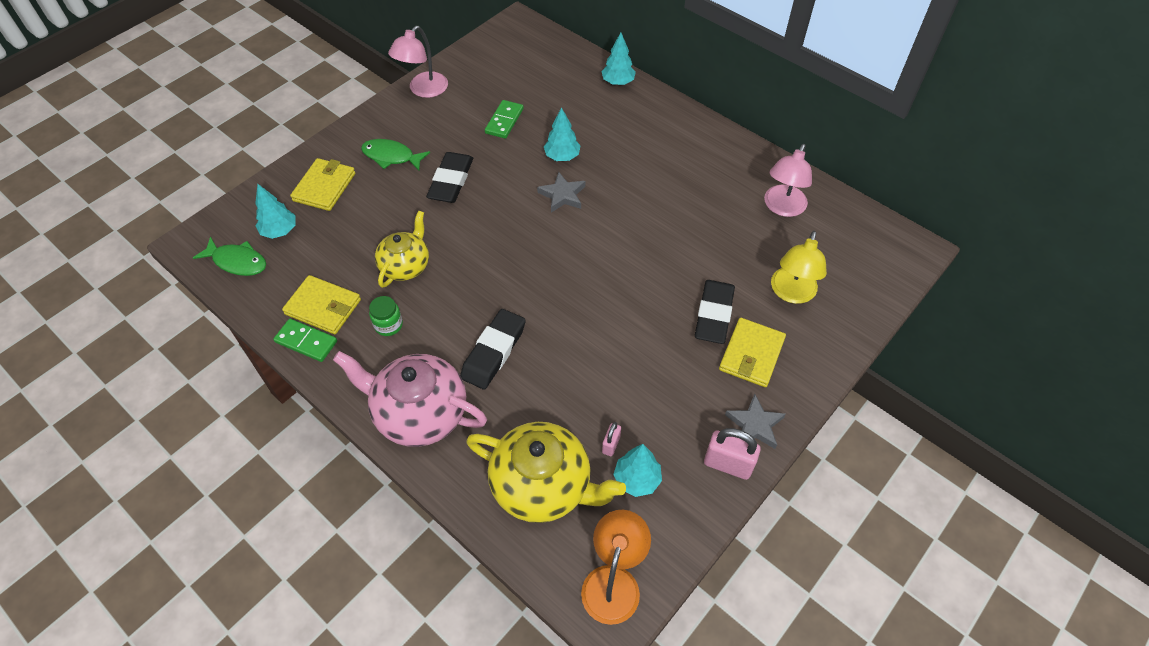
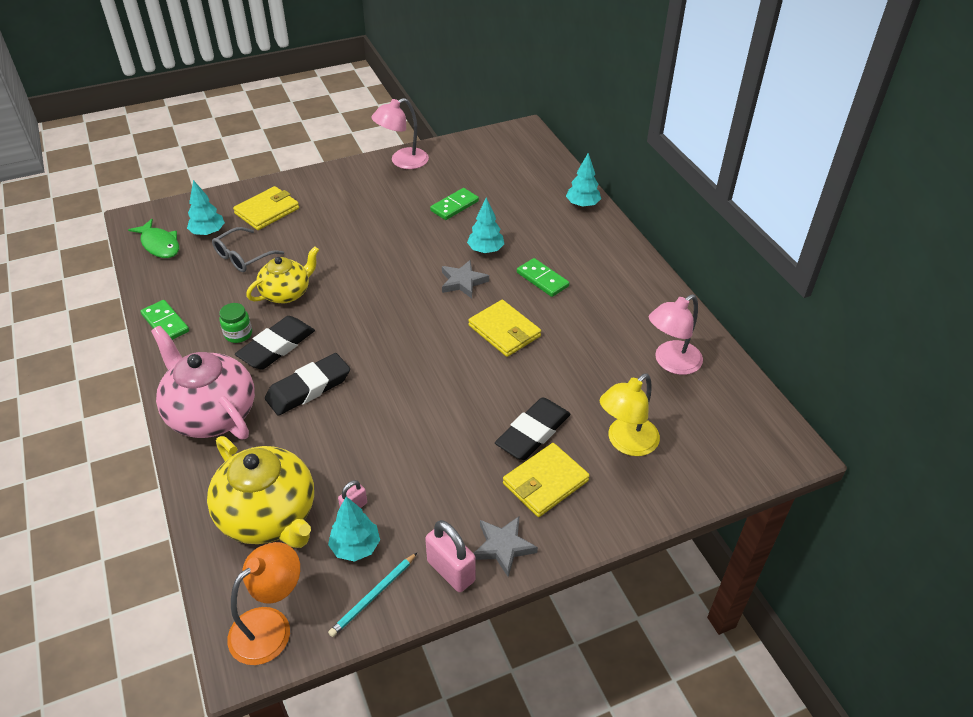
camera: 25 degrees right, 10 degrees down
yellow wallet [282,275,361,334] -> yellow wallet moved to [468,300,541,357]
green fish [361,139,430,171] -> none
black eraser [426,152,473,203] -> black eraser moved to [235,316,315,370]
none -> grey glasses [212,227,284,272]
none -> turquoise pencil [328,552,418,637]
none -> green domino [517,258,569,297]

